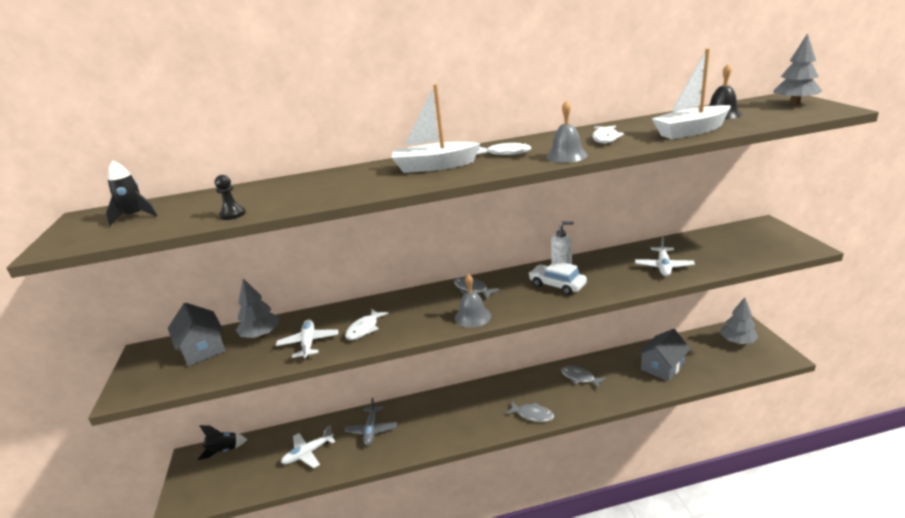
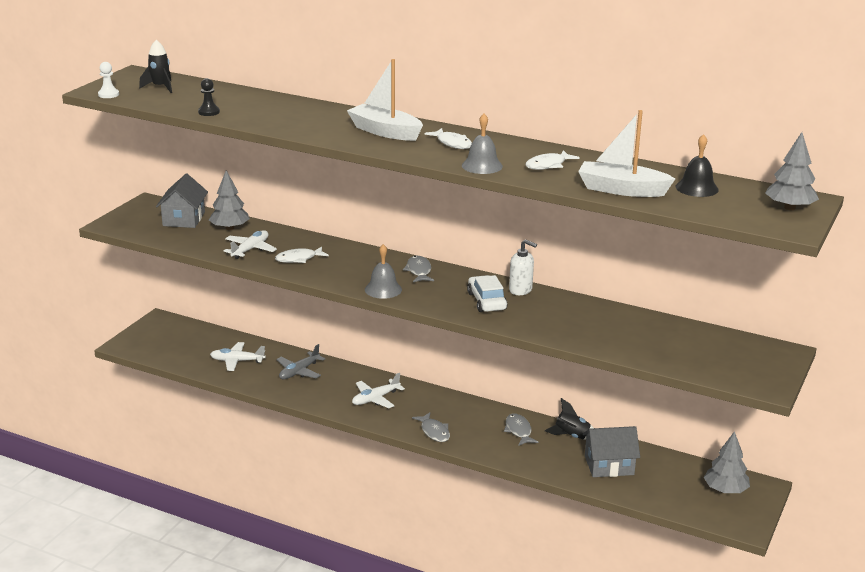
camera: 35 degrees right, 0 degrees up
black rocket [197,425,247,460] -> black rocket moved to [545,398,594,440]
white plane [635,237,695,276] -> white plane moved to [352,373,405,408]
none -> white pawn [98,62,119,98]

